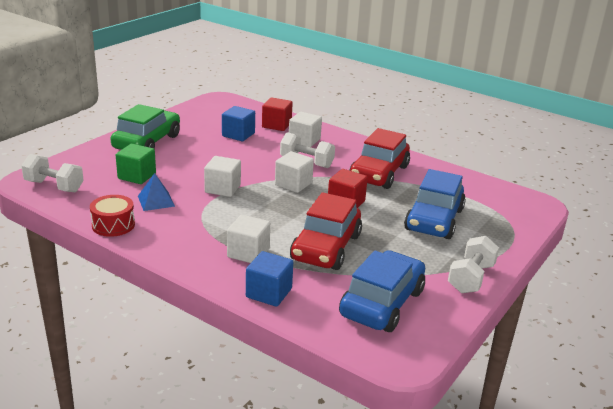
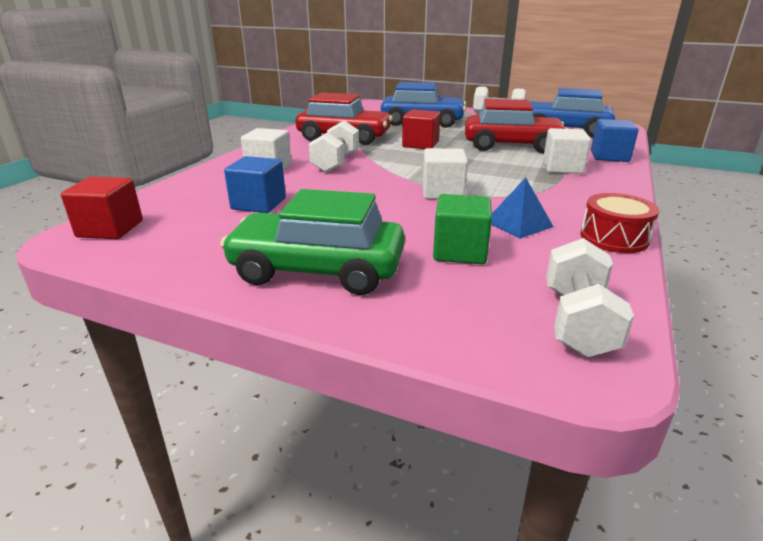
camera: 100 degrees left, 0 degrees up
red cube [262,97,293,131] -> red cube moved to [61,177,143,239]
white cube [275,151,314,193] -> none

